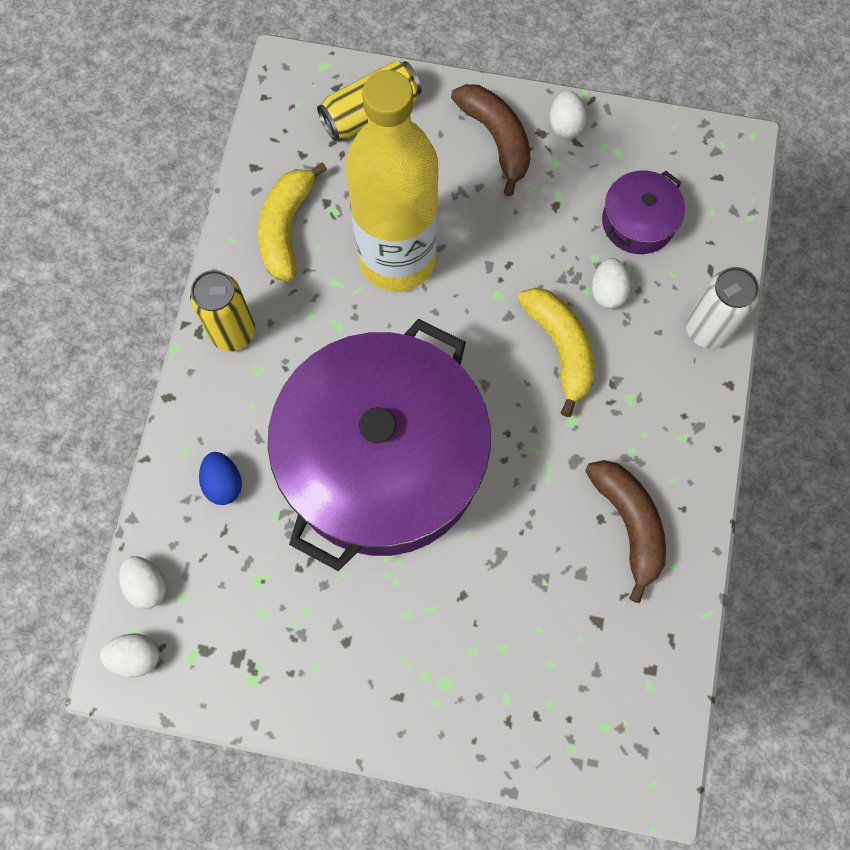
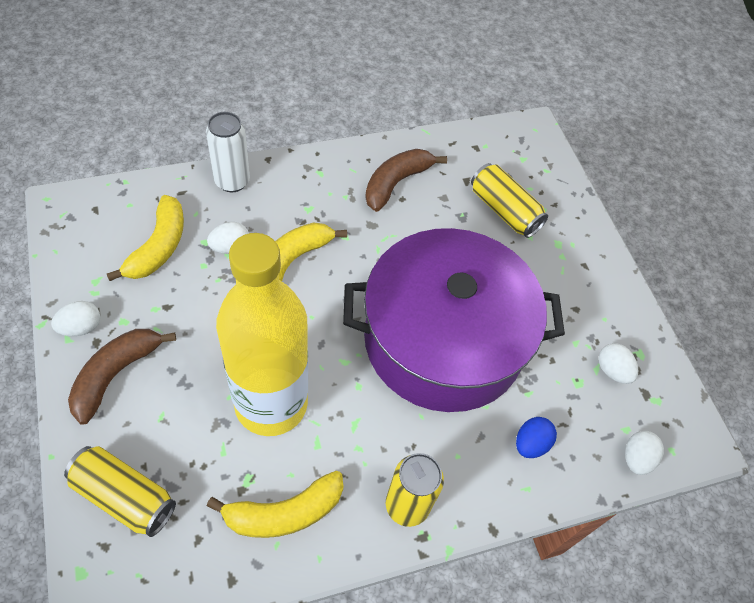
camera: 125 degrees left, 15 degrees down
white egg [100,634,159,677] -> white egg moved to [599,343,638,384]
purple pot [602,170,685,254] -> yellow banana [107,195,184,281]
none -> yellow can [471,163,548,238]

